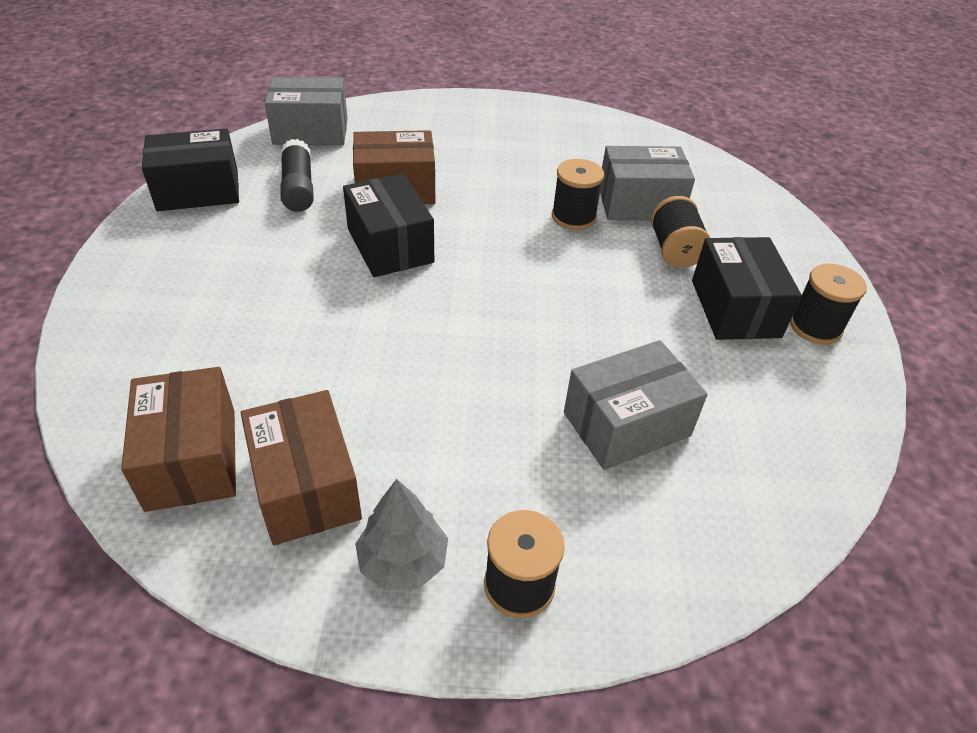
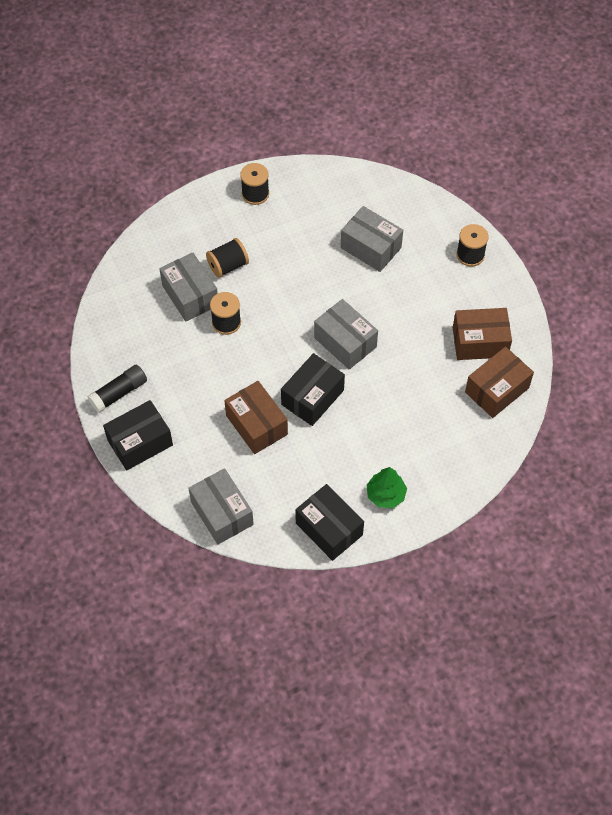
camera: 115 degrees left, 15 degrees up
brown box [241,390,362,545] -> brown box turned 45 degrees clockwise [453,308,512,360]
black glue stick [280,139,314,212] -> black glue stick moved to [88,365,147,413]
grey tree [355,479,448,591] -> none
black box [692,237,802,340] -> black box moved to [103,400,173,471]
none -> grey box [314,299,378,370]
none -> green tree [367,467,407,508]

